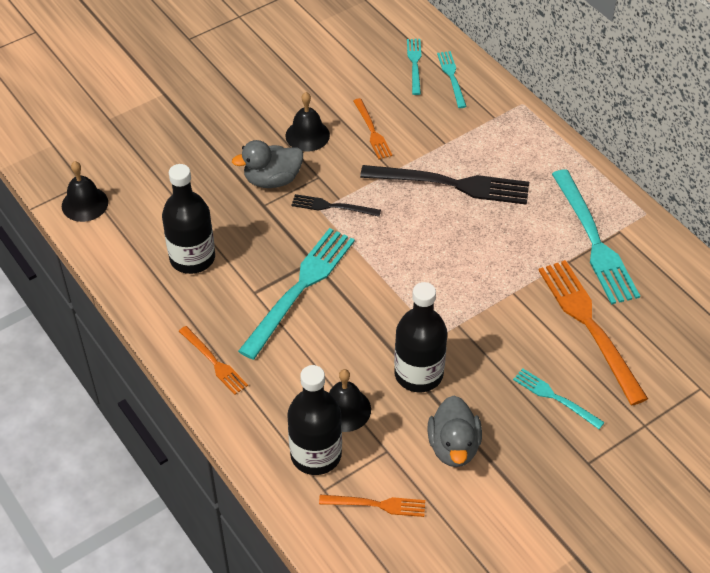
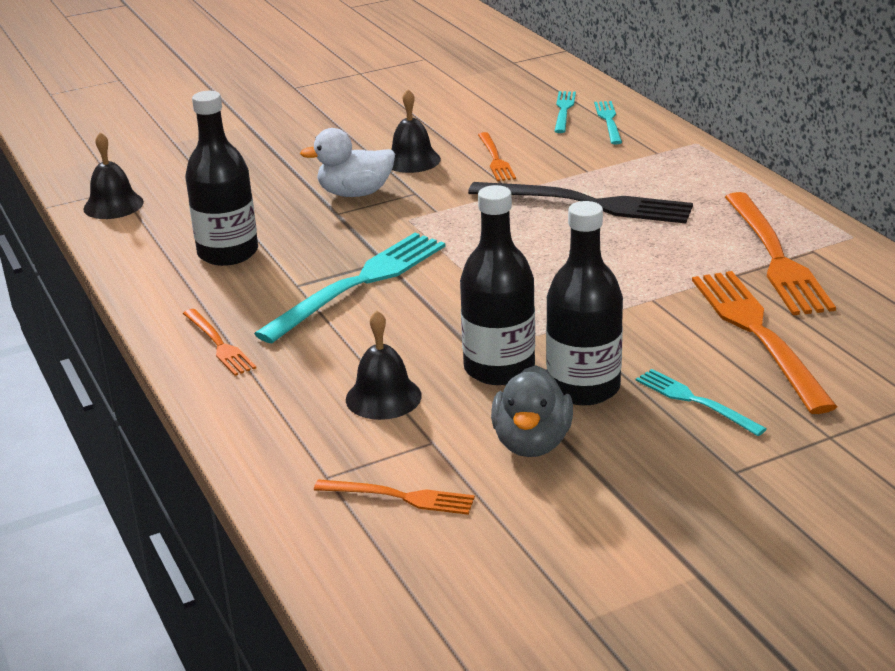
camera: 10 degrees right, 20 degrees down
grey duck [232,140,303,188] -> white duck [300,128,395,197]
black bottle [287,365,342,475] -> black bottle moved to [546,201,623,405]
black fork [292,194,381,217] -> none
turquoise fork [552,169,640,304] -> orange fork [725,192,836,315]

